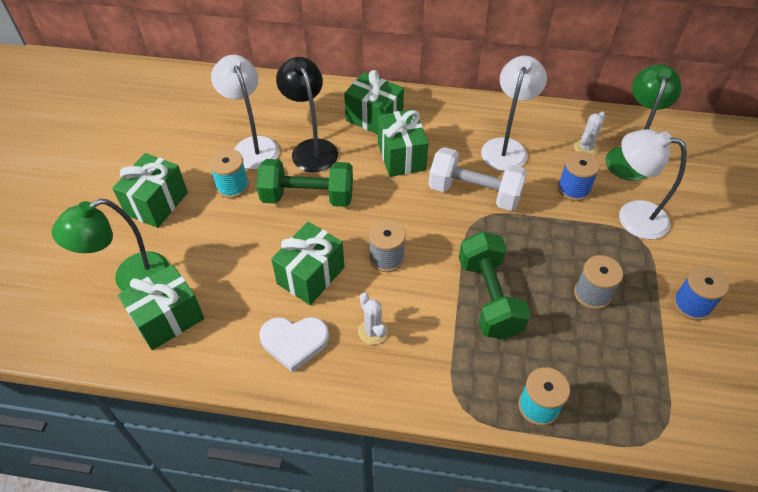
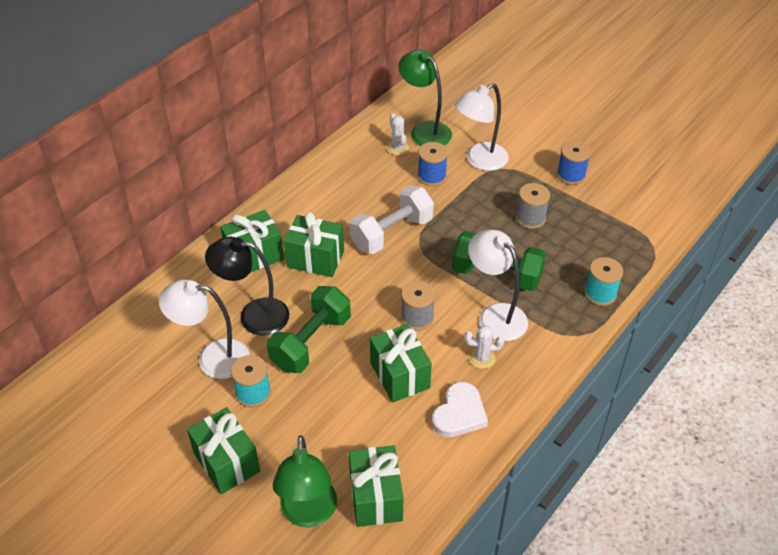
camera: 60 degrees left, 5 degrees down
white lamp [481,56,547,171] -> white lamp moved to [468,230,528,341]

